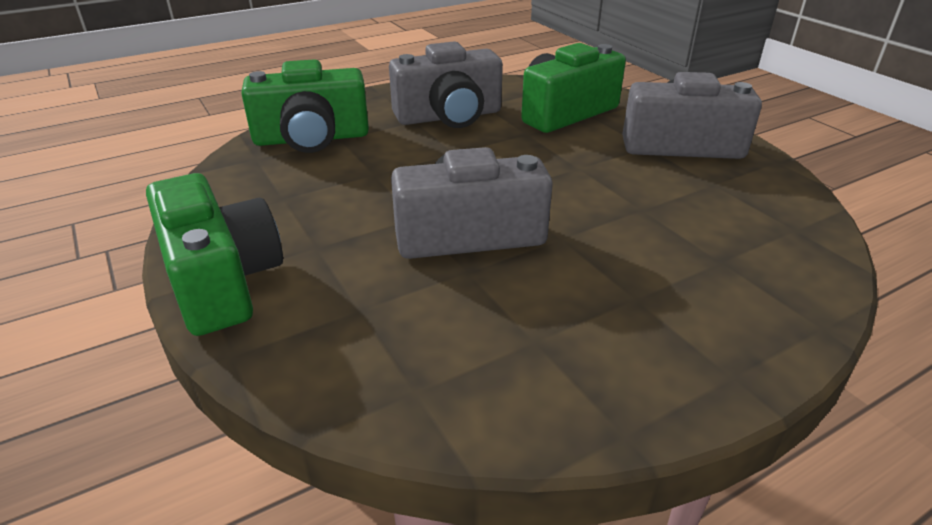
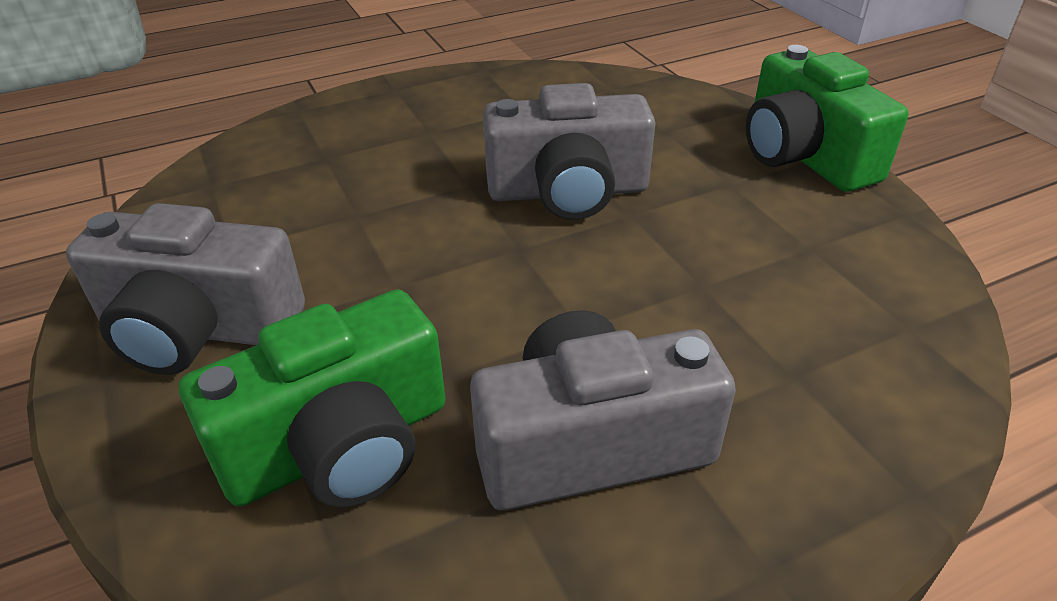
camera: 175 degrees left, 5 degrees up
green camera [241,59,369,153] -> none

